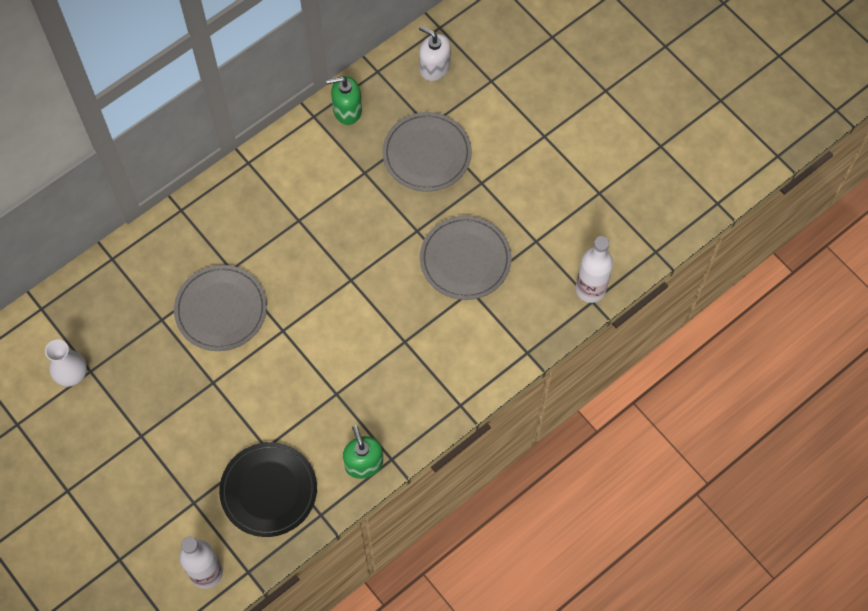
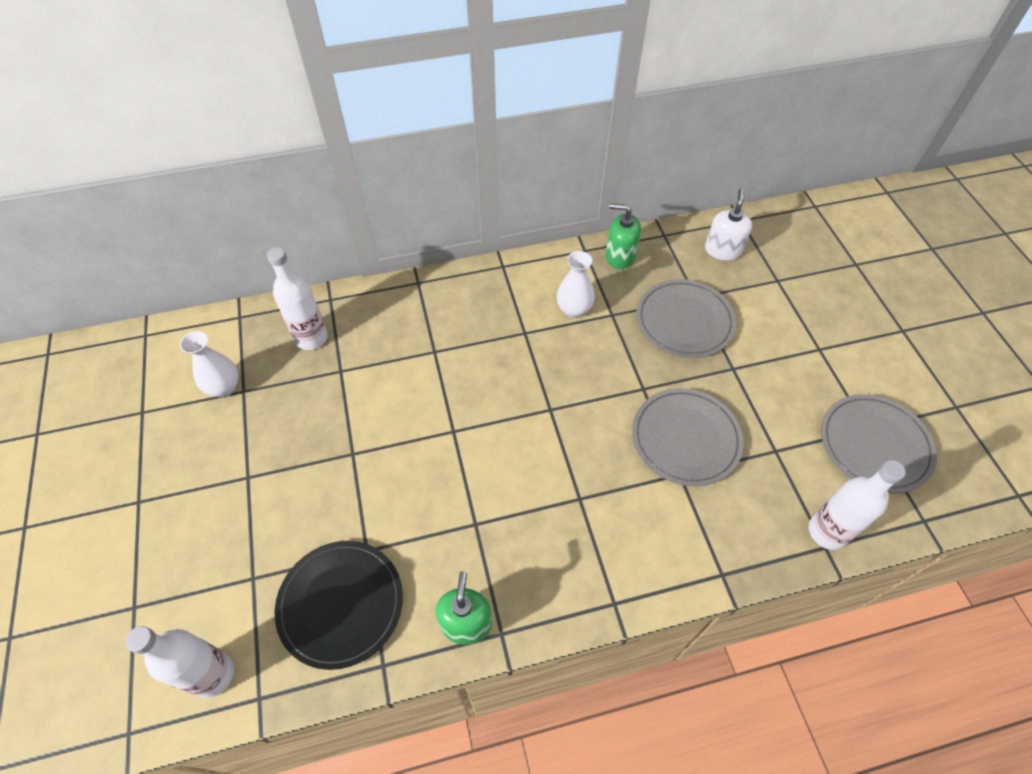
camera: 25 degrees right, 10 degrees down
grey plate [174,265,267,351] -> grey plate moved to [821,394,937,493]
white soap dispenser [419,26,450,81] -> white soap dispenser turned 45 degrees clockwise [705,189,752,261]
none -> white bottle [267,247,328,350]
none -> white vase [557,251,595,318]

